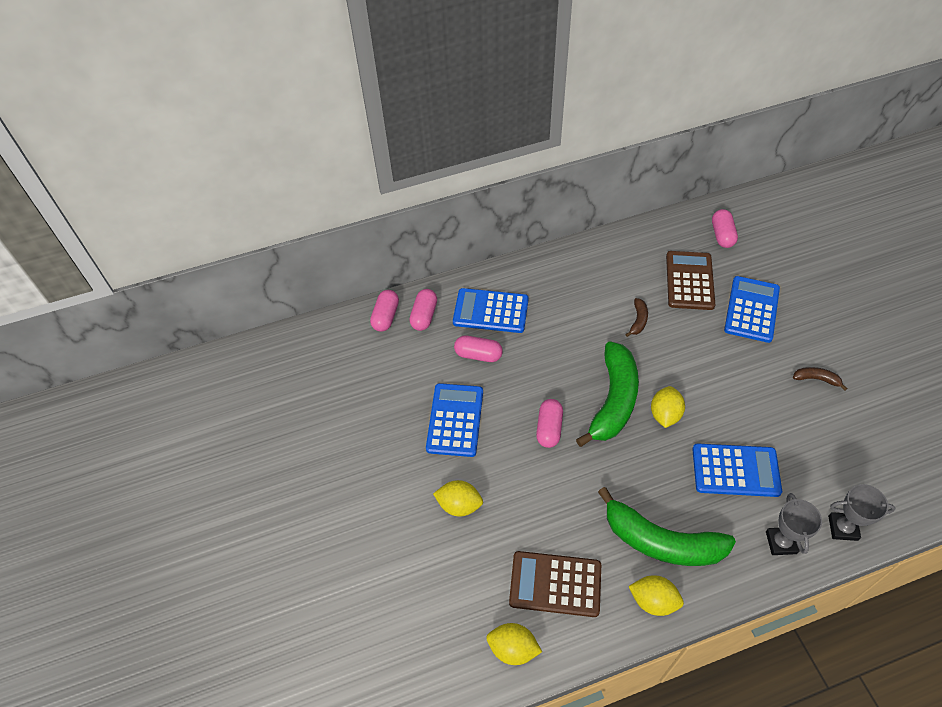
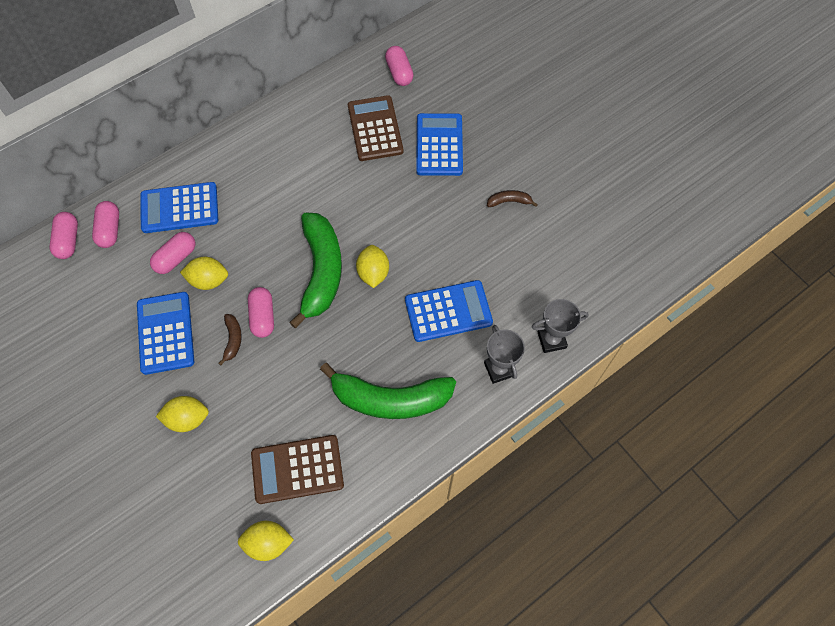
camera: 20 degrees left, 10 degrees up
pink capsule [454,336,503,362] -> pink capsule turned 45 degrees counterclockwise [150,232,195,274]
brown banana [625,298,648,337] -> brown banana moved to [219,314,242,365]
yellow lemon [628,575,684,616] -> yellow lemon moved to [180,257,228,290]

